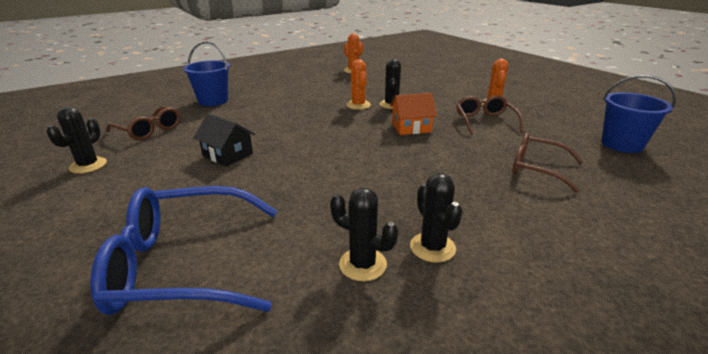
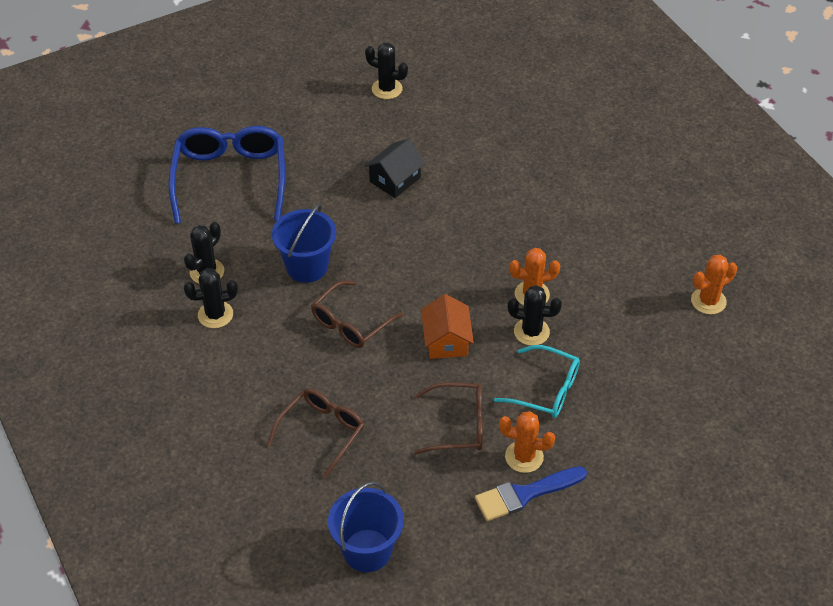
camera: 95 degrees right, 20 degrees up
brown glasses [106,106,180,140] -> brown glasses moved to [311,281,403,348]
blue bucket [183,41,230,106] -> blue bucket moved to [272,204,336,283]
none -> blue brush [475,466,587,521]
none -> turquoise glasses [494,345,580,418]

